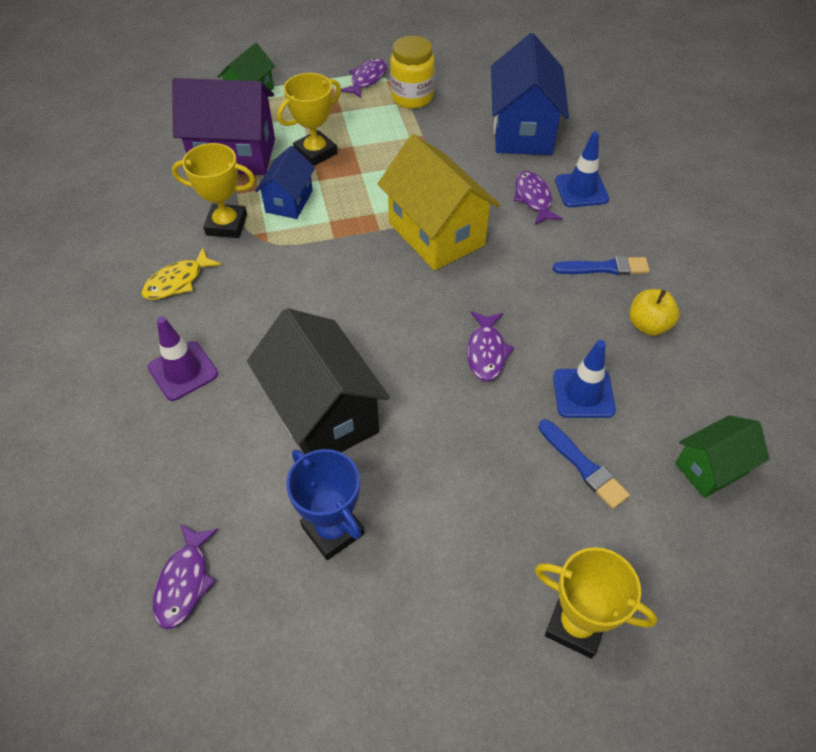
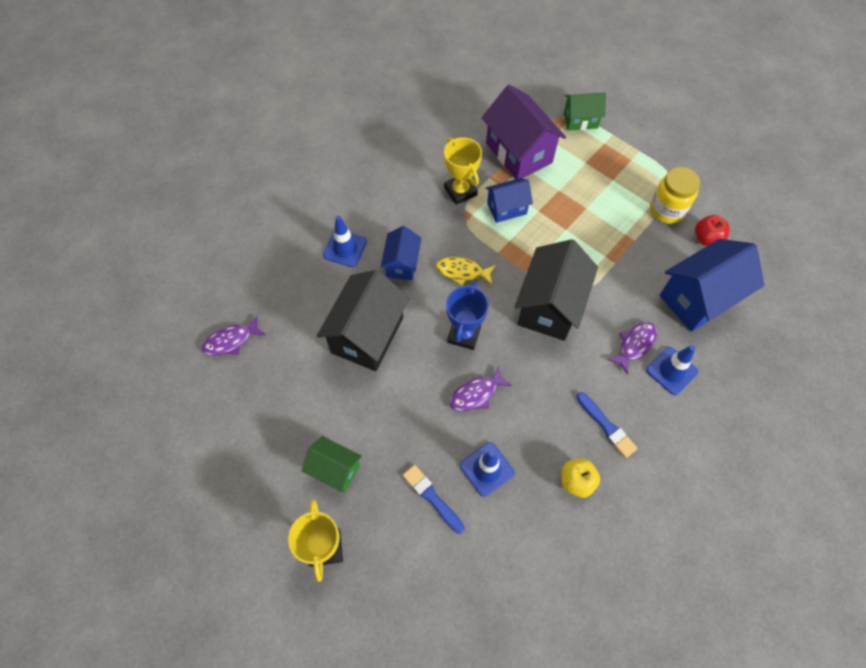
camera: 55 degrees right, 10 degrees up
yellow fish [141,248,221,300] -> yellow fish moved to [436,257,496,286]
purple traffic cone [148,317,218,401] -> blue traffic cone [323,216,367,267]
yellow trophy [277,73,341,166] -> none
blue trophy [286,449,365,560] -> blue trophy moved to [446,282,489,350]
purple fish [341,58,387,98] -> none
yellow house [378,134,500,271] -> black house [514,239,598,341]
blue brush [538,420,630,509] -> blue brush turned 120 degrees clockwise [403,465,465,534]
green house [675,415,769,498] -> green house moved to [302,436,362,492]
none -> blue house [381,226,421,280]
none -> red apple [695,215,730,246]

